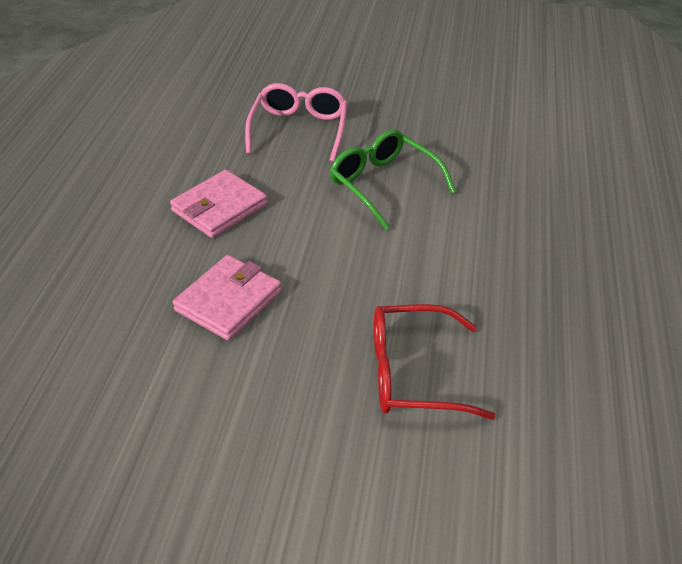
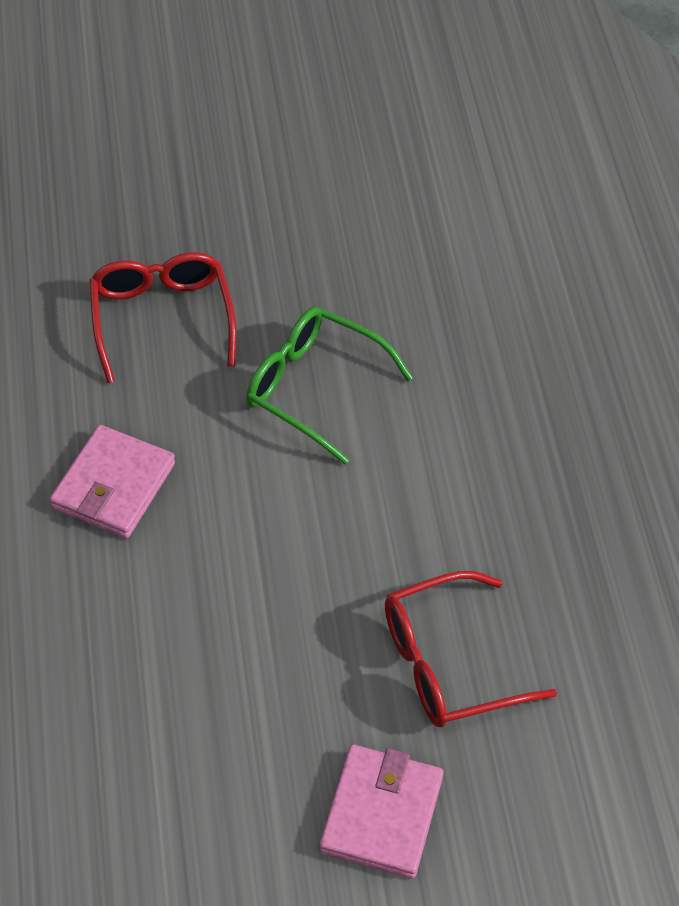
camera: 20 degrees left, 10 degrees up
pink wallet [173,255,282,340] -> pink wallet moved to [319,744,444,879]
pink glasses [245,83,348,162] -> red glasses [89,252,236,383]

